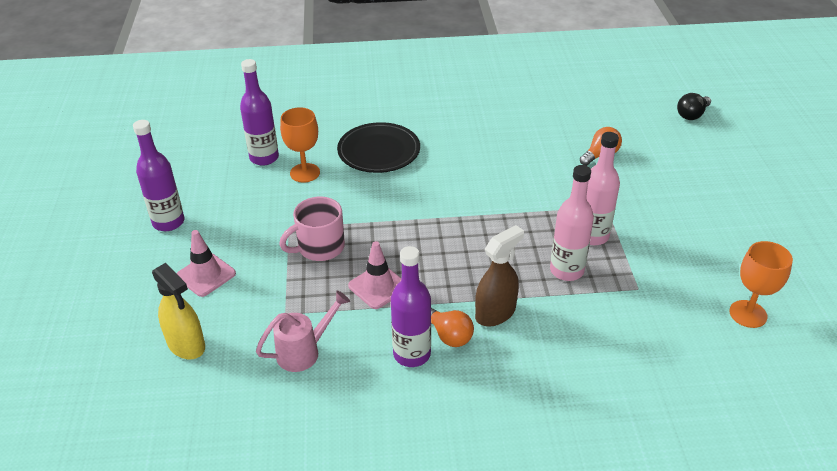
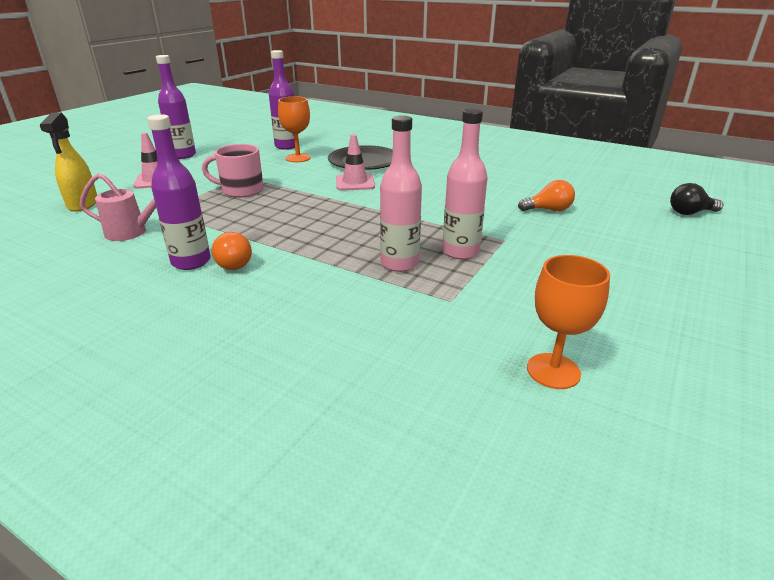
camera: 35 degrees right, 10 degrees down
pink traffic cone [348,241,402,309] -> pink traffic cone moved to [336,134,375,191]
brown spray bottle [475,225,524,327] -> none

